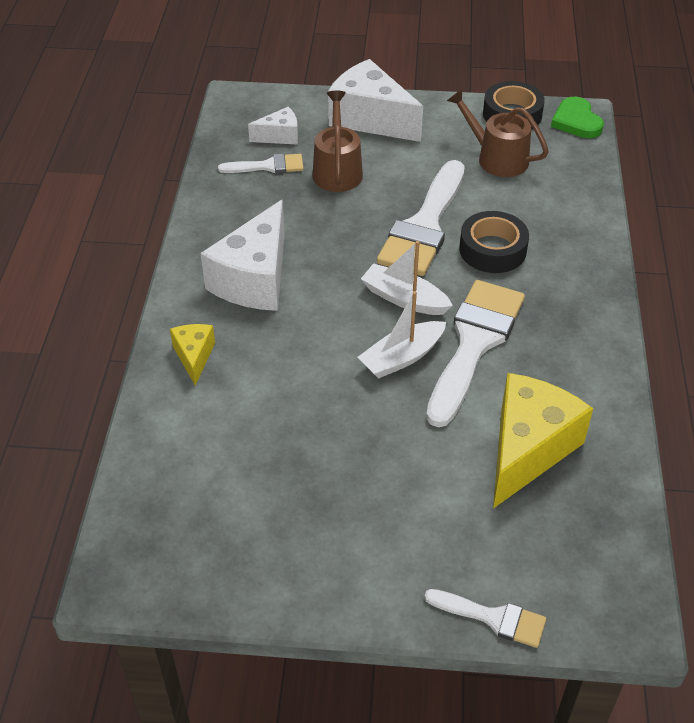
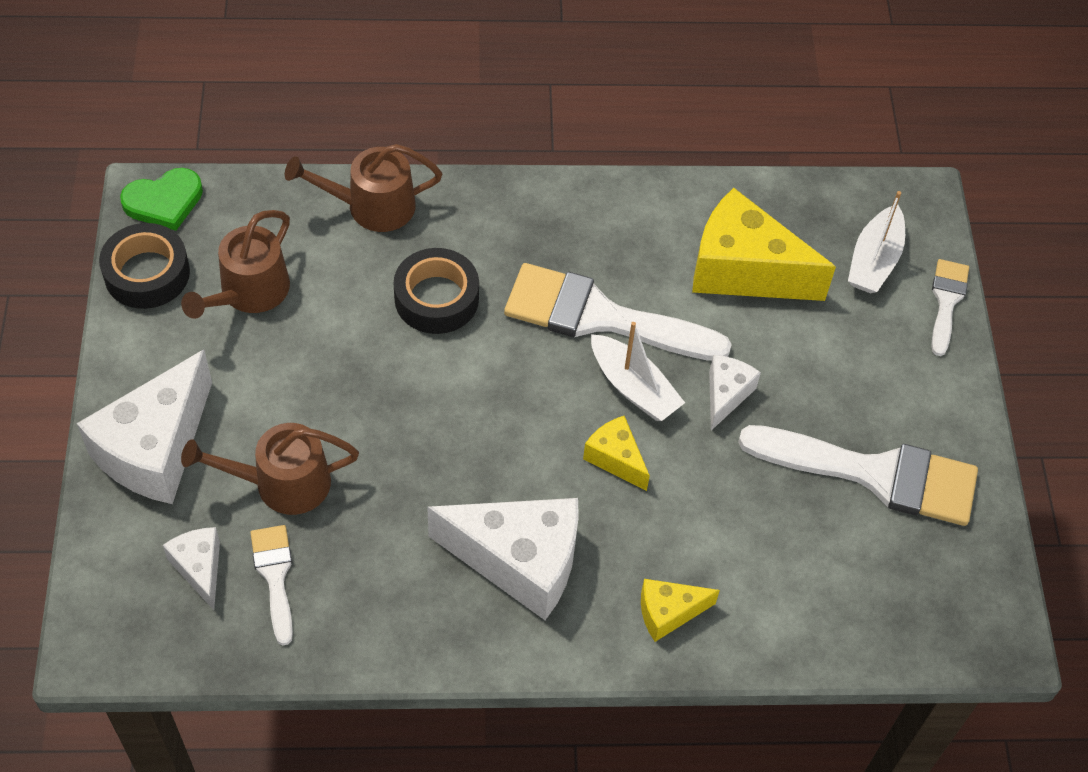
camera: 100 degrees left, 10 degrees up
white boat [361,241,453,315] -> white boat moved to [848,191,905,293]
white brush [377,160,465,276] -> white brush moved to [738,425,978,526]
none -> brown watering can [285,144,442,232]
none -> yellow cheese [583,416,650,491]
none -> white cheese [709,355,761,431]

